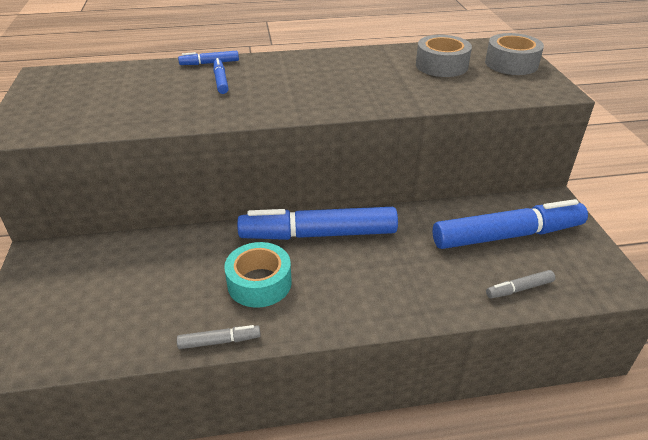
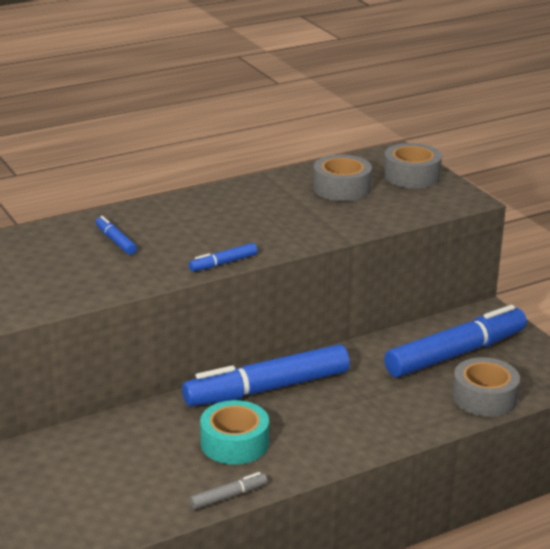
camera: 20 degrees left, 10 degrees down
blue marker [178,51,239,65] -> blue marker moved to [189,243,257,272]
grey marker [486,270,555,298] -> grey tape [452,357,520,417]

